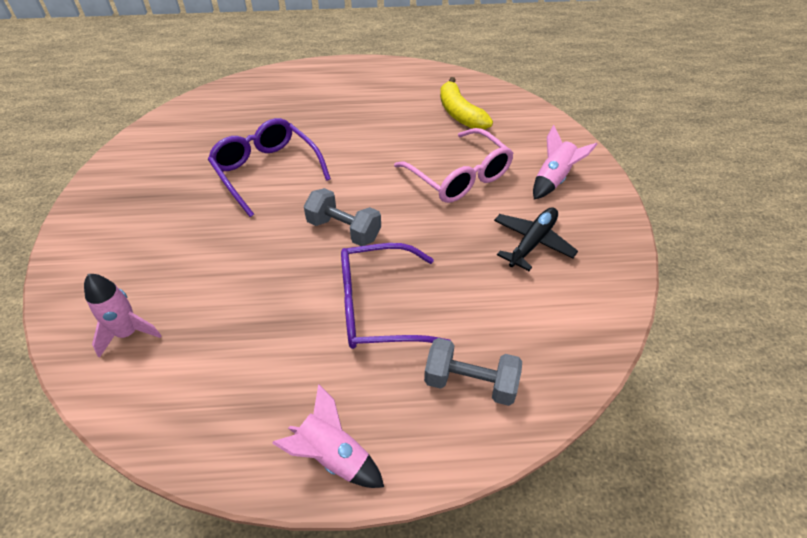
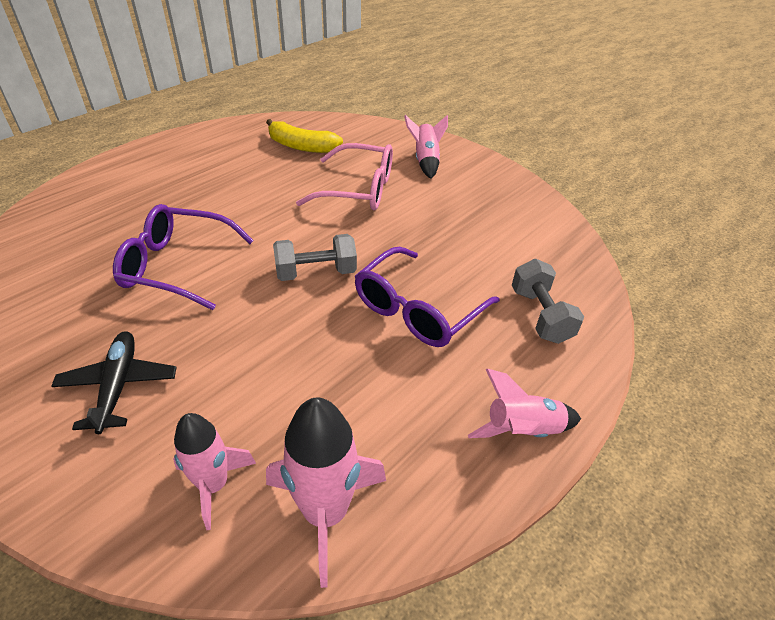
camera: 45 degrees left, 5 degrees down
grey dumbbell [424,338,522,406] -> grey dumbbell turned 75 degrees counterclockwise [512,259,584,344]
black plane [494,207,578,271] -> black plane moved to [51,331,177,434]
none -> pink rocket [266,397,386,588]

